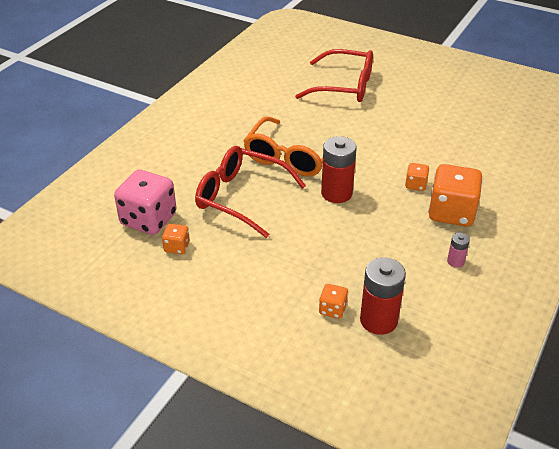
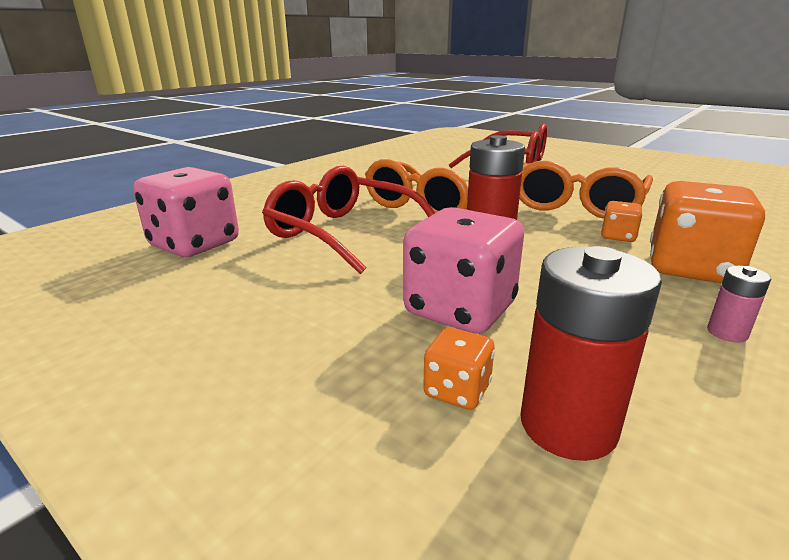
camera: 10 degrees right, 15 degrees down
orange dice [162,224,190,254] -> none
none -> pink dice [403,207,524,334]
none -> orange glasses [519,161,653,219]

